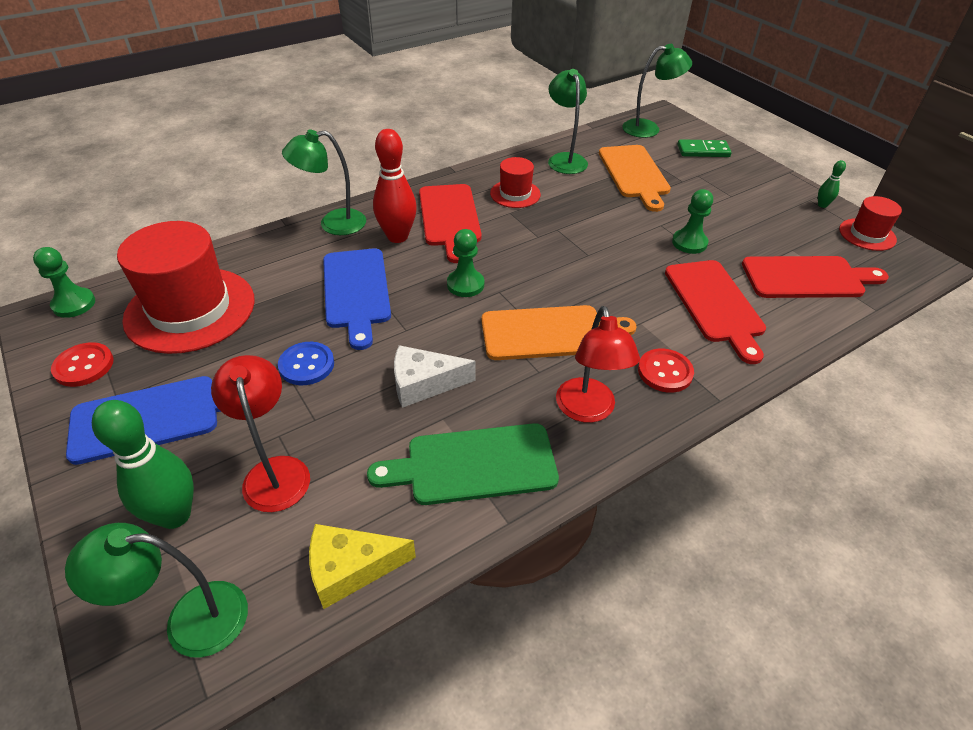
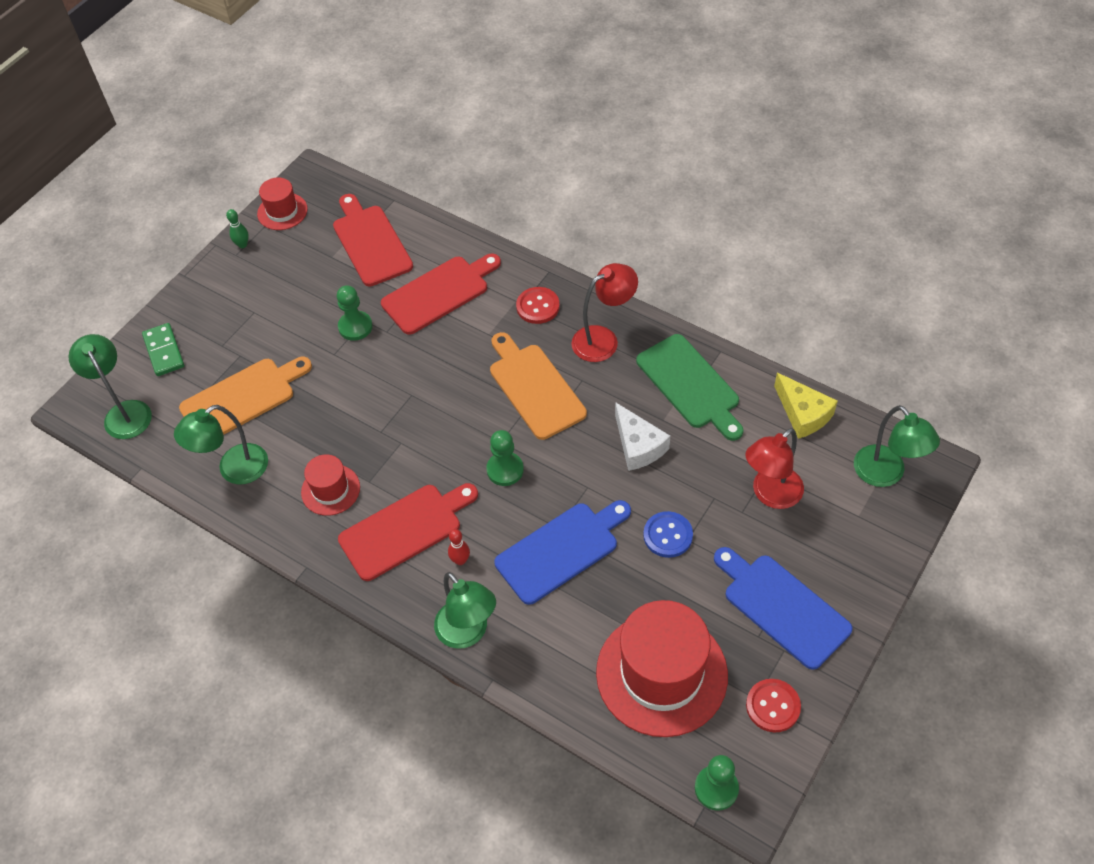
camera: 110 degrees left, 10 degrees up
green bowling pin [92,400,194,529] -> none
red bowling pin [373,129,417,243] -> red bowling pin [448,529,470,565], size x0.47

